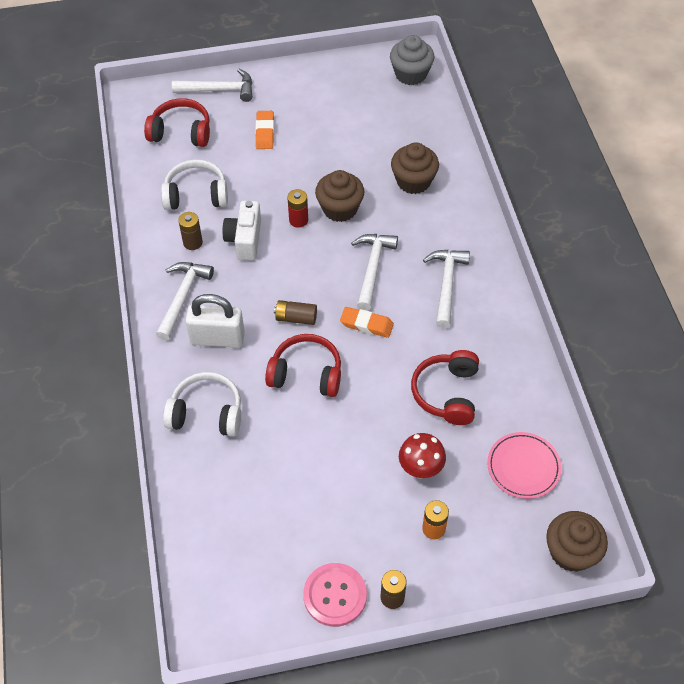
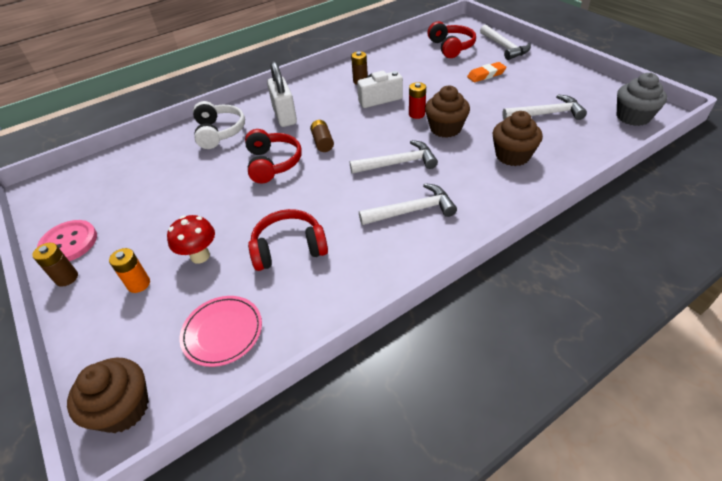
camera: 70 degrees right, 10 degrees down
white hammer [156,262,214,341] -> white hammer moved to [502,95,587,120]
white headphones [161,159,228,210] -> none
orange eraser [340,307,394,338] -> none

